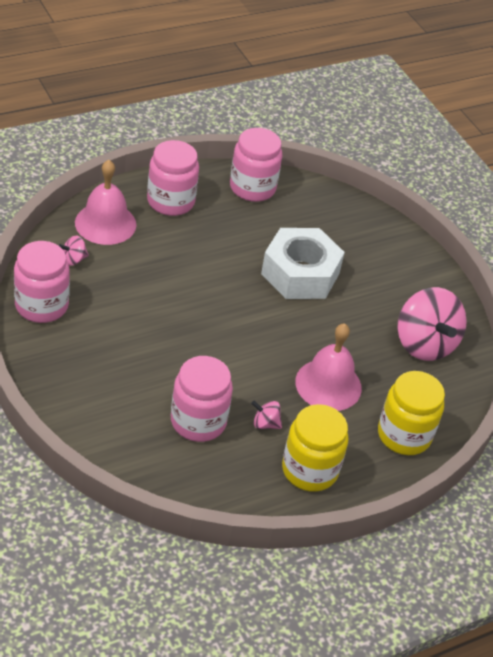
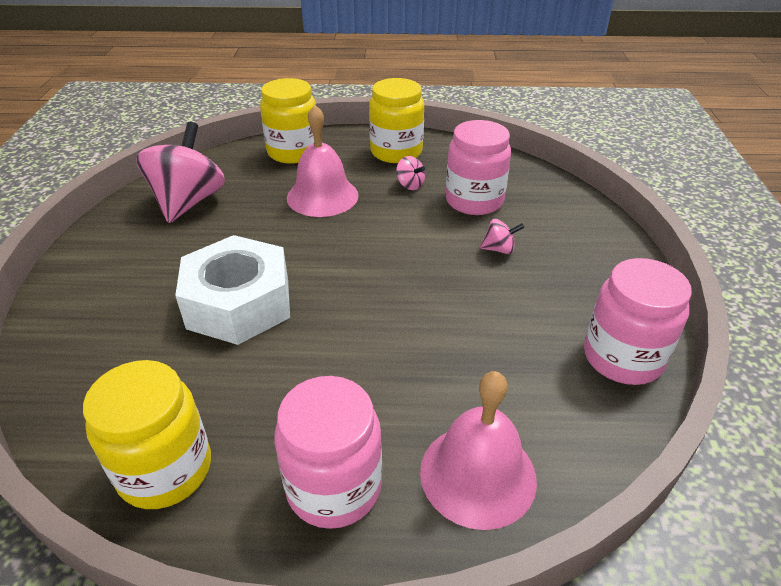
camera: 145 degrees left, 5 degrees down
pink spinning top [59,236,89,266] -> pink spinning top moved to [480,219,524,255]
pink jar [230,128,282,202] -> yellow jar [83,360,211,509]

